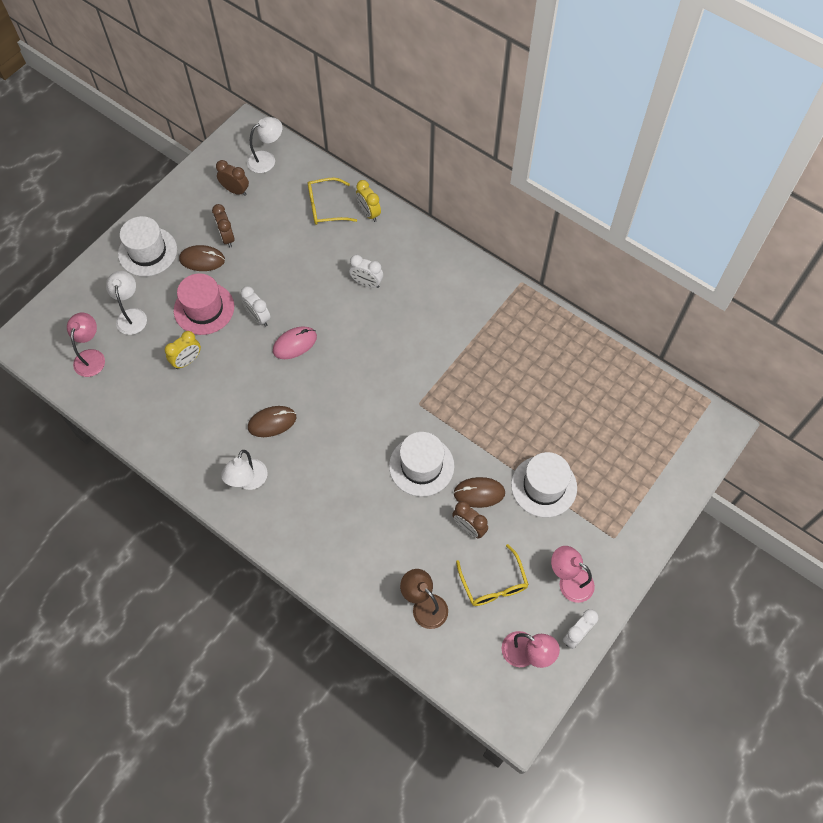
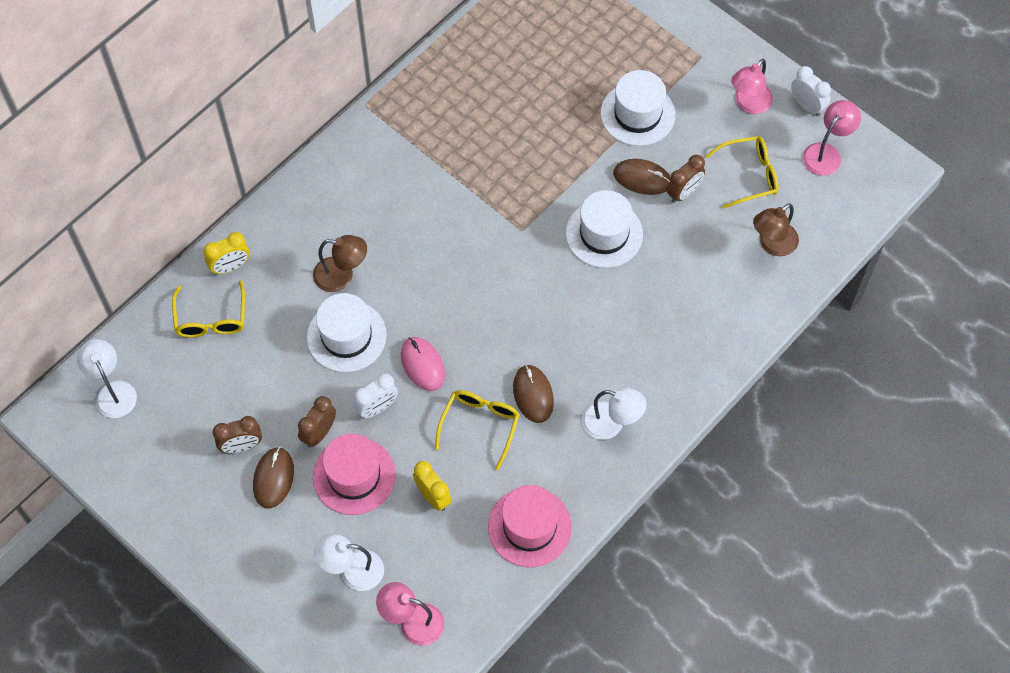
camera: 85 degrees left, 0 degrees up
white hat [118,216,177,276] -> white hat moved to [307,293,387,373]
brown clock [216,160,249,196] -> brown clock moved to [298,396,336,448]
white clock [349,255,383,288] -> brown lamp [313,235,367,292]
brown mouse [454,477,505,508] -> brown mouse turned 75 degrees counterclockwise [613,159,671,195]
none -> yellow glasses [435,390,520,470]
none -> pink hat [488,485,572,567]

